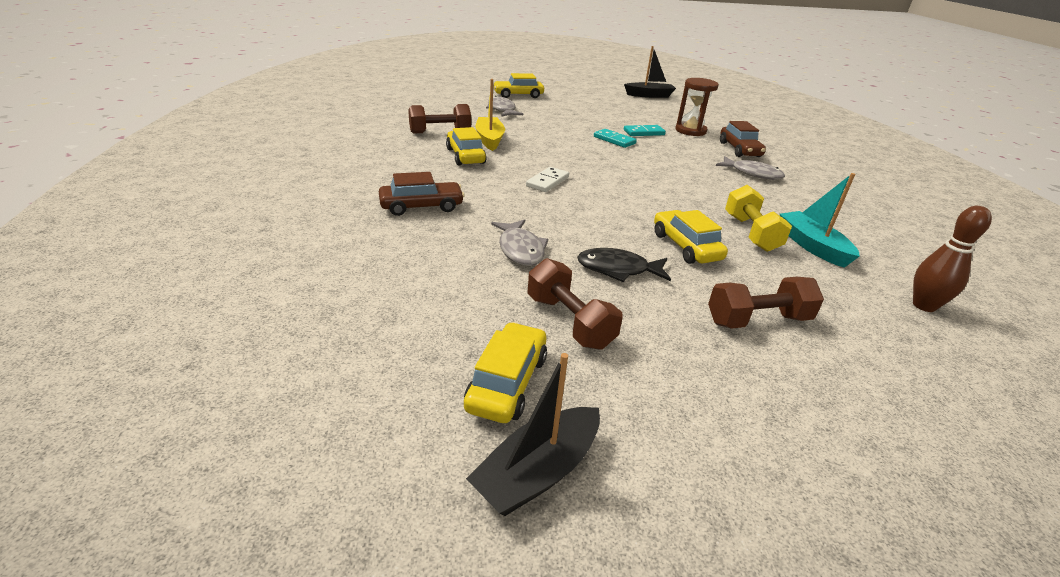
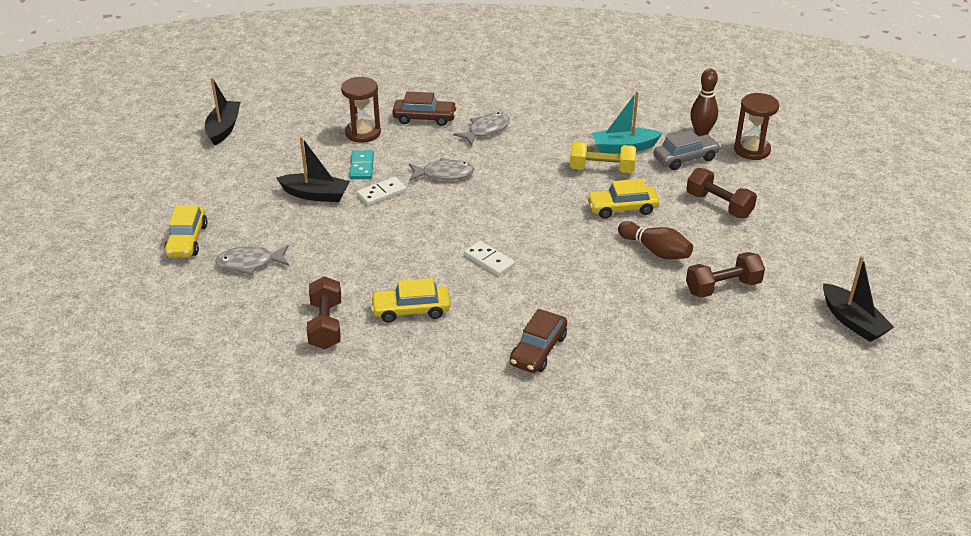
camera: 75 degrees left, 5 degrees up
brown car [379,172,465,216] -> brown car turned 150 degrees counterclockwise [510,309,567,373]
yellow car [464,322,547,423] -> none
yellow boat [476,79,505,151] -> none
grey fish [491,219,548,266] -> grey fish moved to [409,158,474,181]
black fish [577,248,671,282] -> brown bowling pin [618,221,693,259]
turquoise domino [594,129,637,148] -> white domino [357,177,407,206]
brown dumbbell [708,277,824,329] -> brown dumbbell turned 45 degrees counterclockwise [686,168,757,218]
none -> black boat [277,137,350,202]
none -> grey car [653,130,721,170]
none -> brown hourglass [734,93,779,160]

